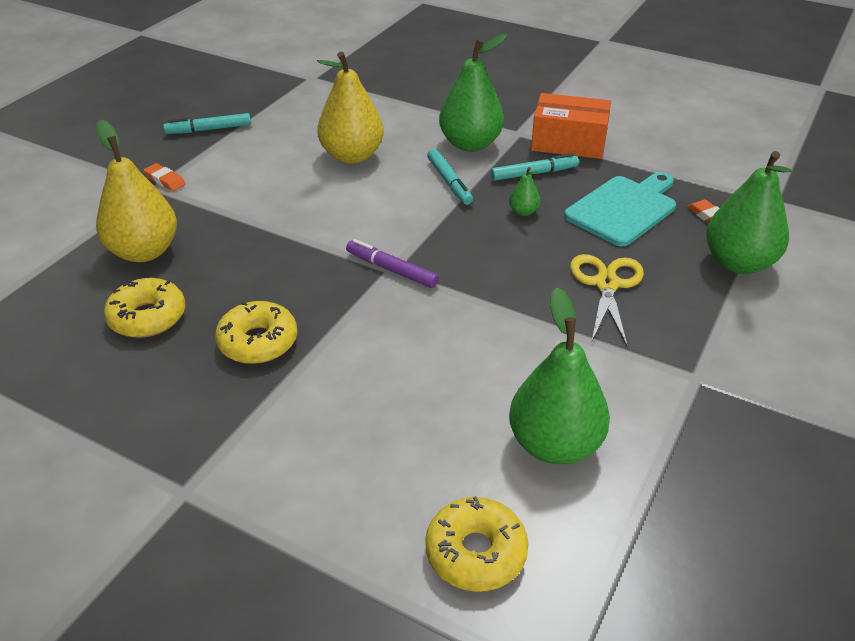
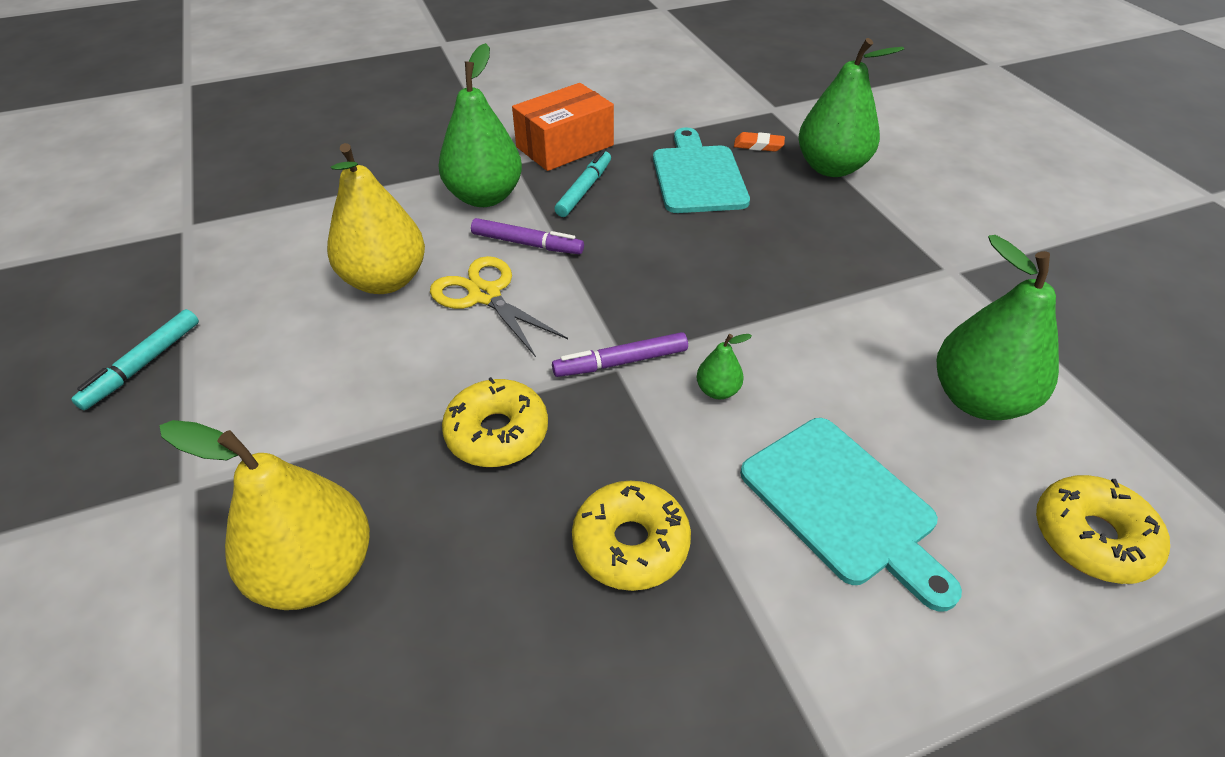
camera: 50 degrees left, 5 degrees up
yellow donut [104,278,185,338] -> yellow donut moved to [442,377,548,467]
orange eraser [144,163,186,191] -> none
turquoise marker [427,149,473,205] -> purple marker [471,218,584,254]
green pear [509,167,540,216] -> green pear moved to [696,334,752,399]
yellow scissors [570,254,644,346] -> yellow scissors moved to [430,256,568,357]
none -> turquoise cutting board [740,418,962,611]

